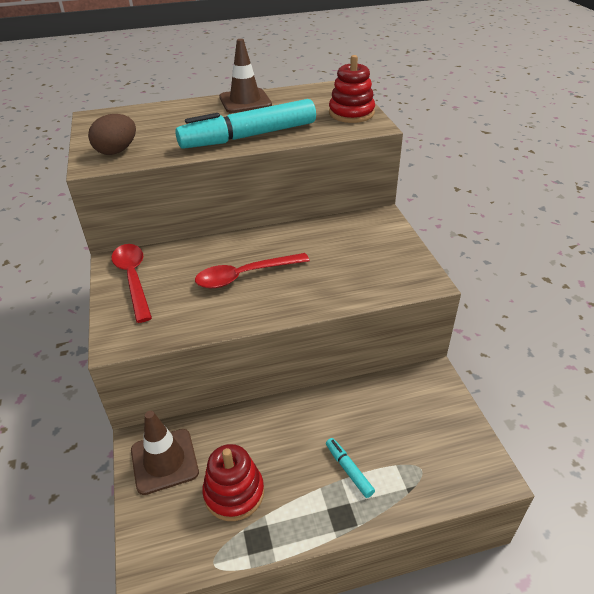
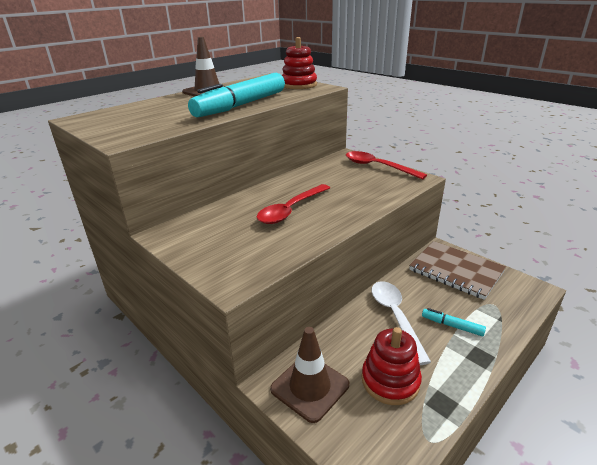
camera: 30 degrees left, 10 degrees down
brown egg [88,114,136,155] -> none
red spoon [112,244,152,323] -> red spoon moved to [346,151,427,180]
none -> white spoon [372,281,431,365]
none -> brown notebook [409,241,506,300]

